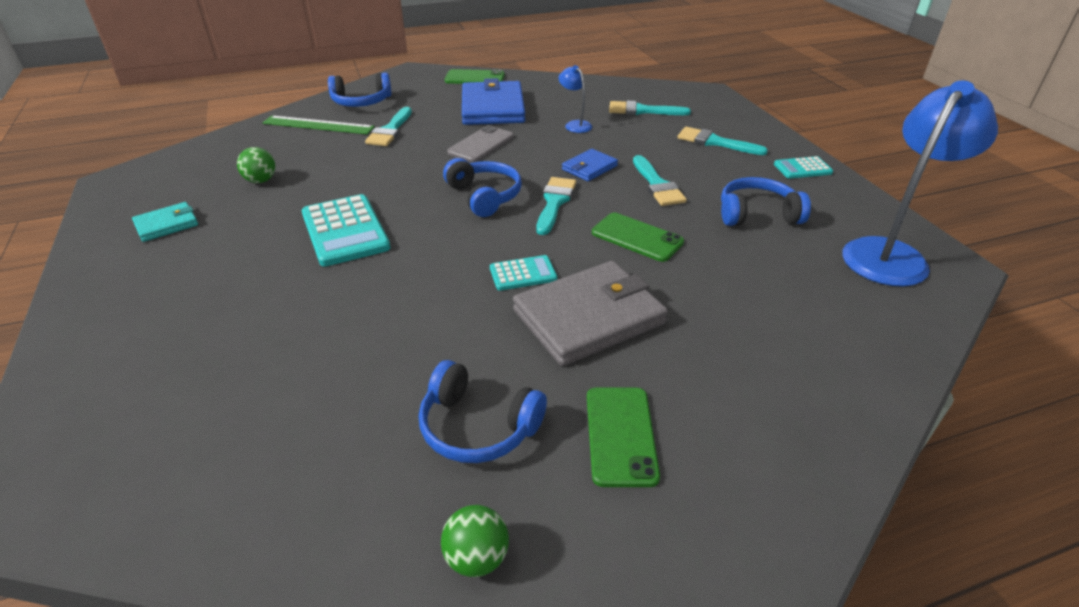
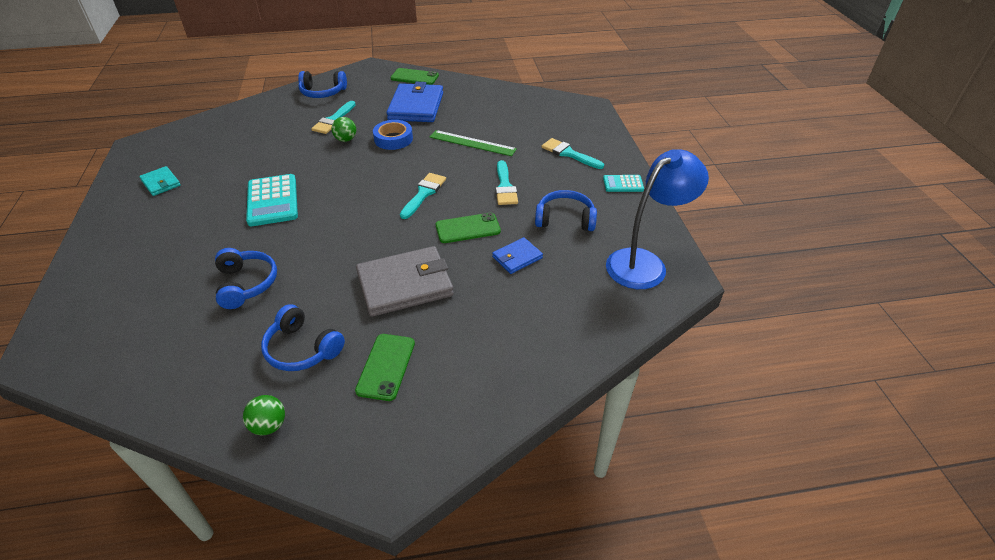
camera: 10 degrees right, 5 degrees up
turquoise wallet [132,202,198,242] -> turquoise wallet turned 75 degrees clockwise [139,166,181,196]
green ball [237,147,275,183] -> green ball moved to [331,117,356,142]
green ruler [263,116,375,134] -> green ruler moved to [430,130,517,156]
blue headphones [443,158,522,217] -> blue headphones moved to [215,248,277,309]
grey phone [447,125,514,162] -> blue tape [373,120,413,150]
turquoise calculator [490,255,557,291] -> none
blue lamp [559,65,592,133] -> none
blue wallet [562,149,618,181] -> blue wallet moved to [492,237,543,274]
green phone [592,213,684,262] -> green phone turned 60 degrees counterclockwise [436,212,501,243]
turquoise brush [609,100,691,115] -> none

